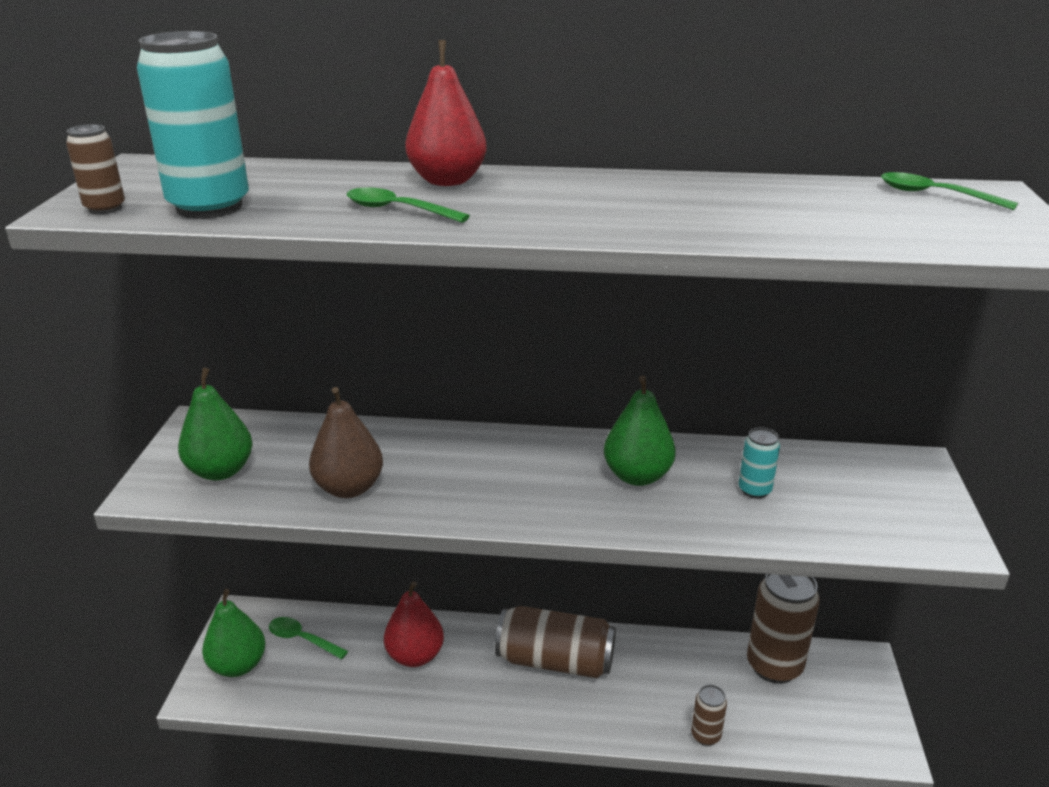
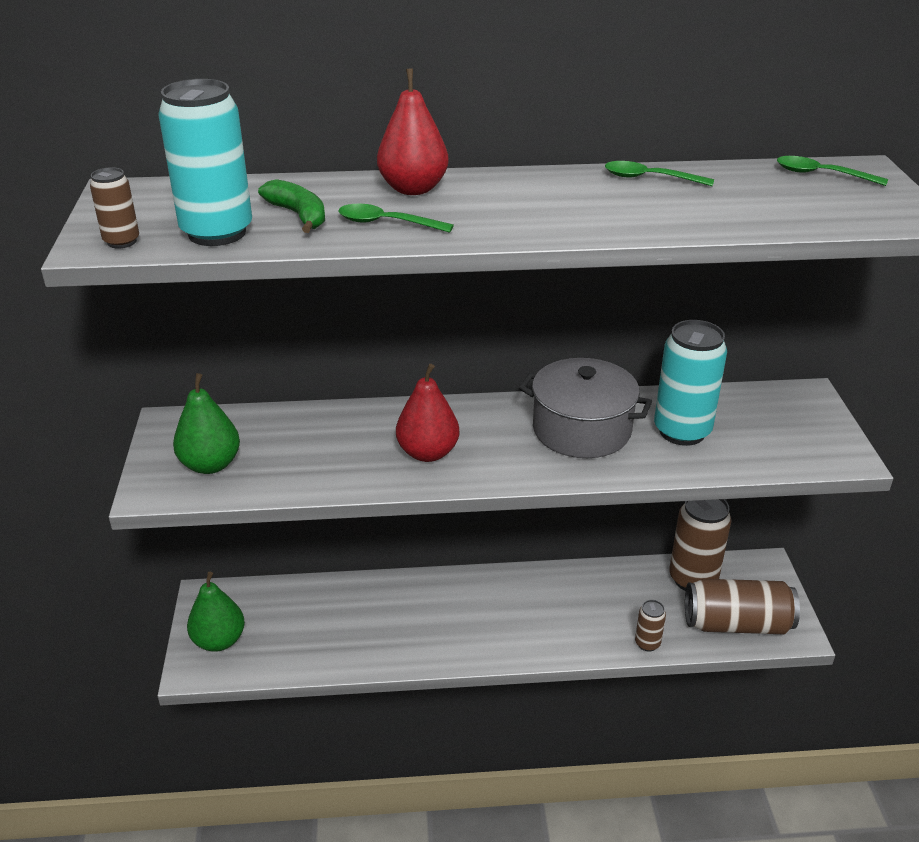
camera: 10 degrees left, 5 degrees up
green spoon [269,617,348,659] -> green spoon moved to [605,161,714,186]
brown pear [309,387,383,498] -> none
red pear [384,581,444,667] -> red pear moved to [396,364,460,462]
brown can [495,606,616,678] -> brown can moved to [685,579,800,634]
green pear [604,375,676,486] -> grey pot [519,358,652,458]
turquoise can [738,427,780,499] -> turquoise can [654,320,727,446], size x2.03
none -> green banana [258,179,325,233]

